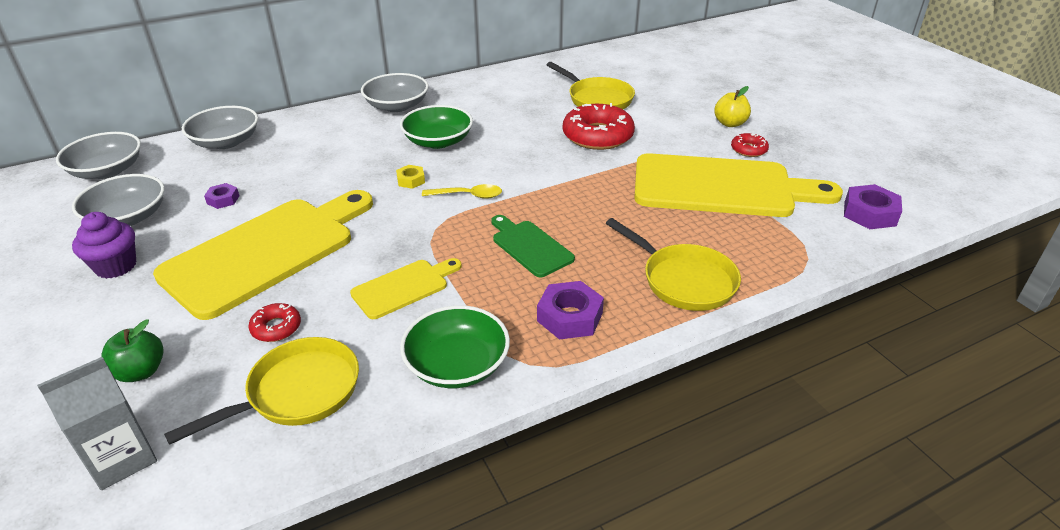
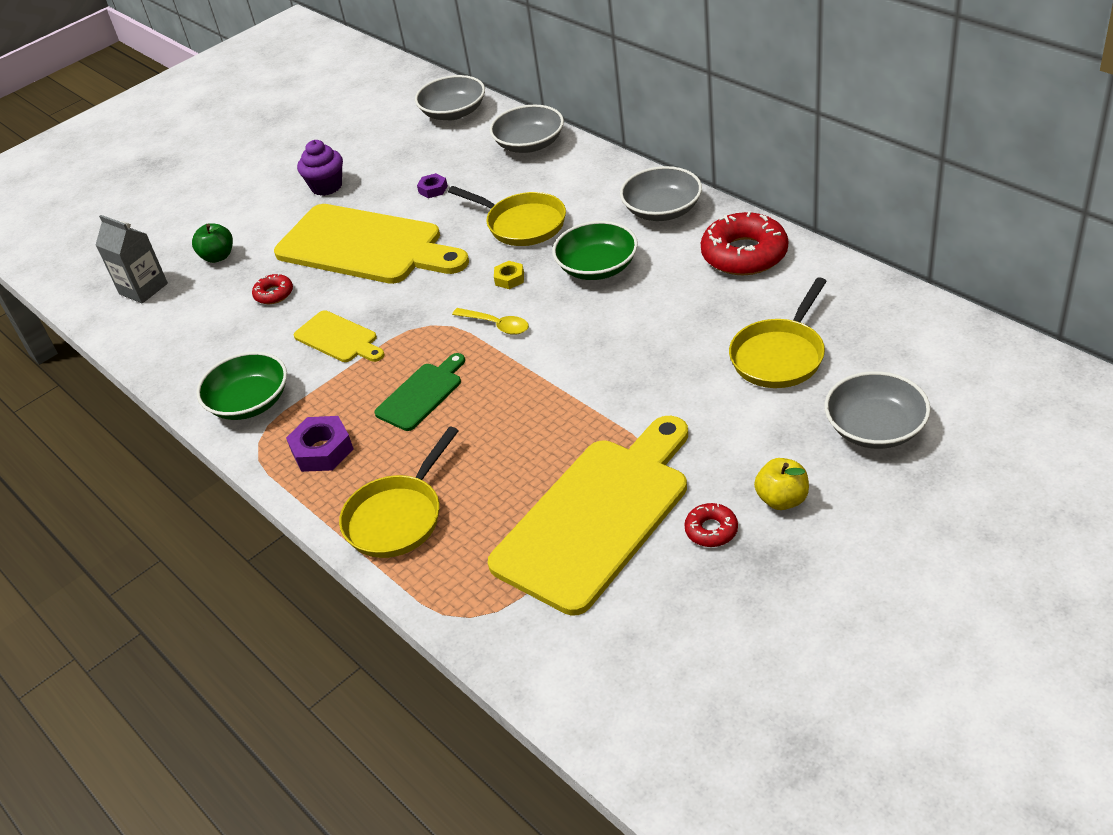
camera: 80 degrees right, 5 degrees up
grey bowl [72,174,165,226] -> grey bowl moved to [825,371,931,449]
yellow pan [164,337,359,445] -> yellow pan moved to [448,186,566,246]
yellow spoon [422,184,502,199] -> yellow spoon turned 45 degrees counterclockwise [452,308,529,335]
red donut [563,103,635,150] -> red donut moved to [701,211,788,275]
yellow cutting board [634,153,843,217] -> yellow cutting board turned 135 degrees counterclockwise [488,416,688,616]
purple nut [844,184,902,229] -> none

